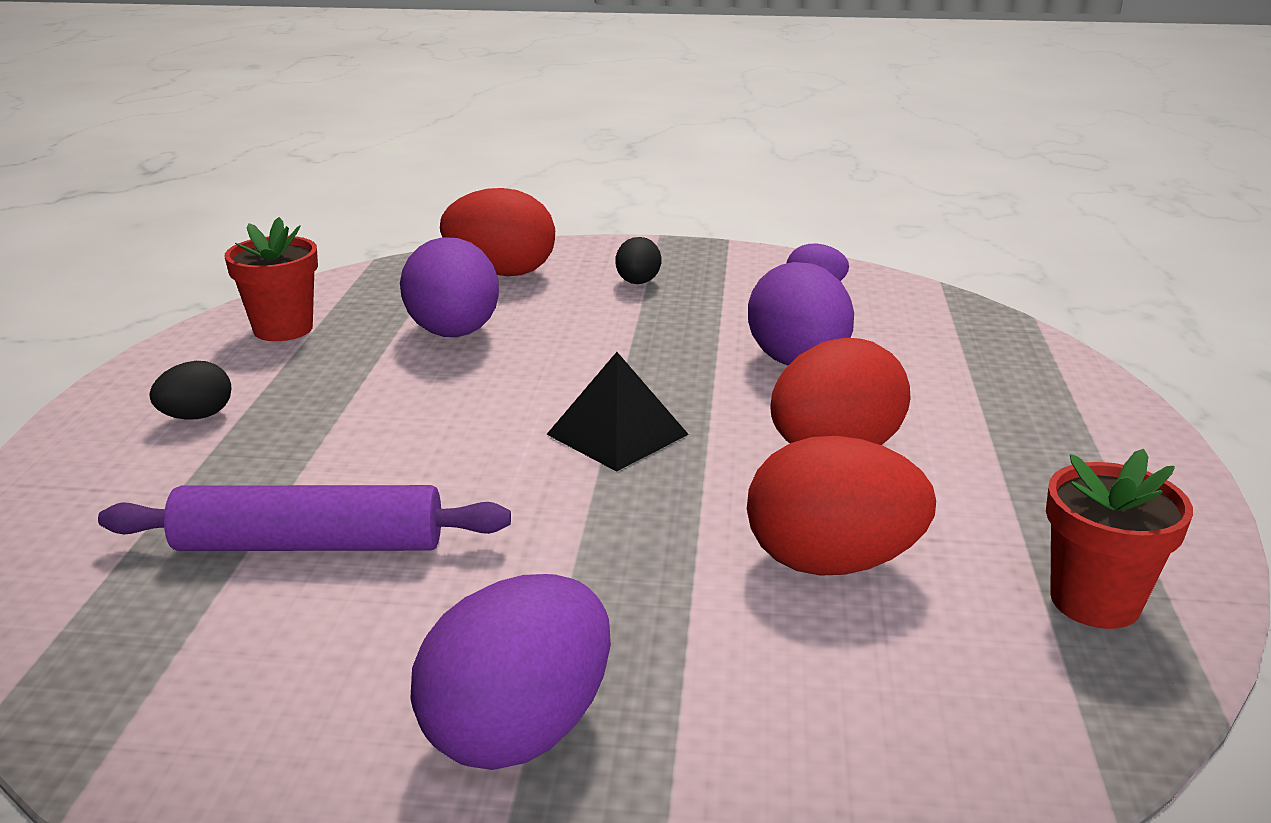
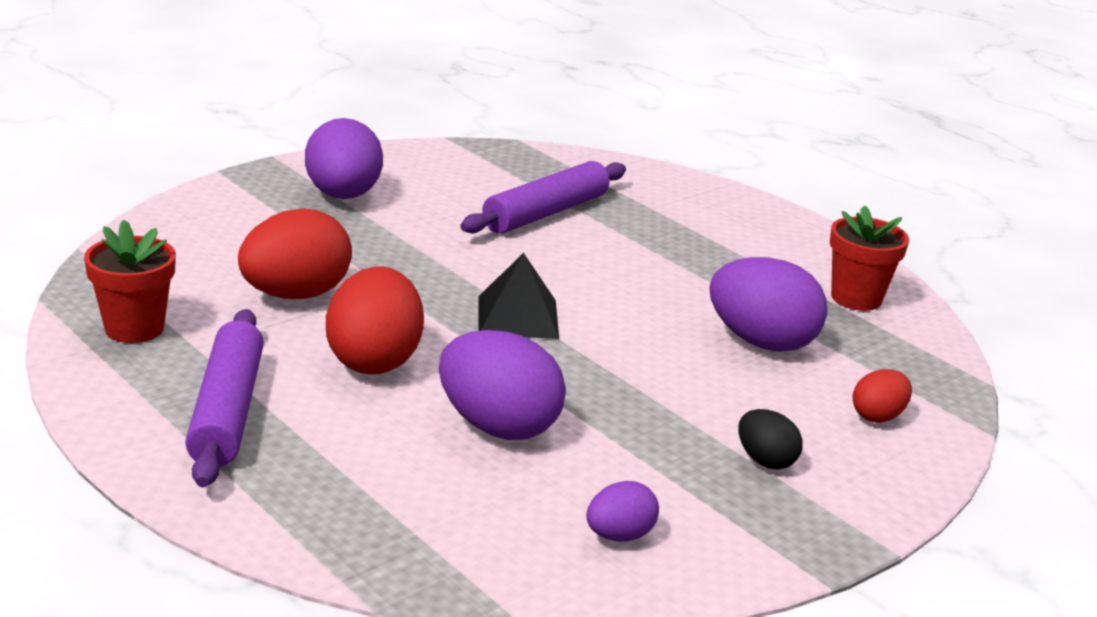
camera: 130 degrees right, 0 degrees up
black egg [150,361,231,420] -> none
red egg [440,188,555,276] -> red egg [852,369,912,423], size x0.52
none -> purple rolling pin [185,309,264,487]

